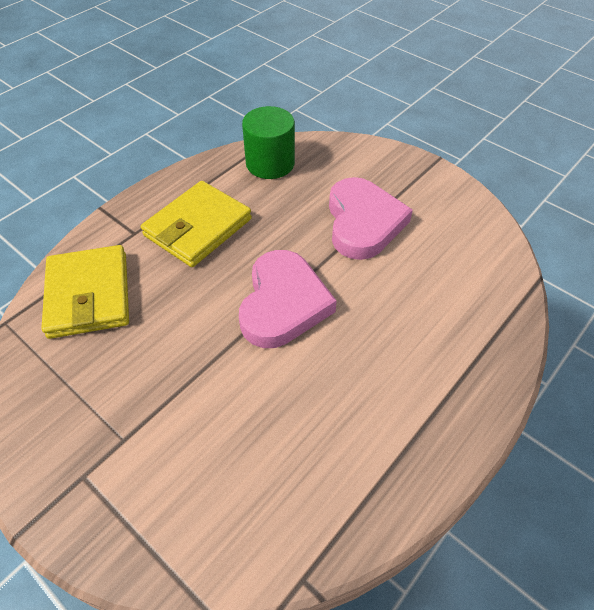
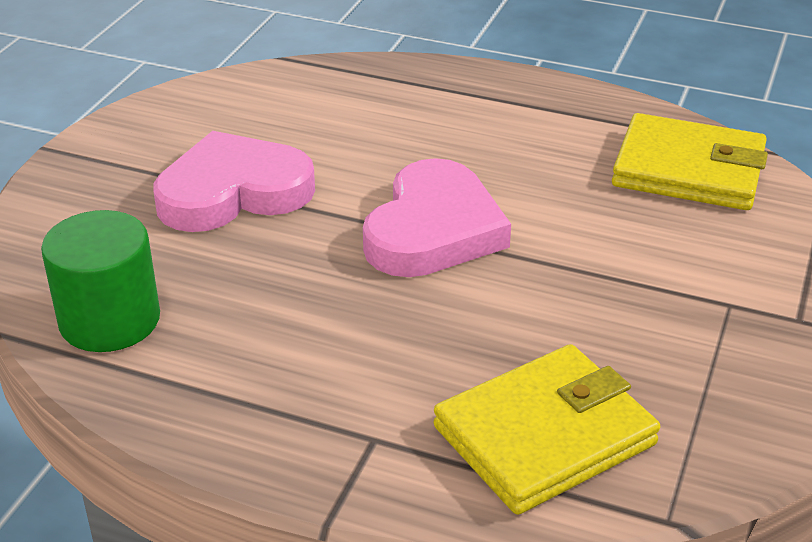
camera: 110 degrees left, 15 degrees down
yellow wallet [141,181,252,267] -> yellow wallet moved to [612,113,768,210]
pink heart [239,250,337,348] -> pink heart turned 120 degrees clockwise [363,158,511,277]

